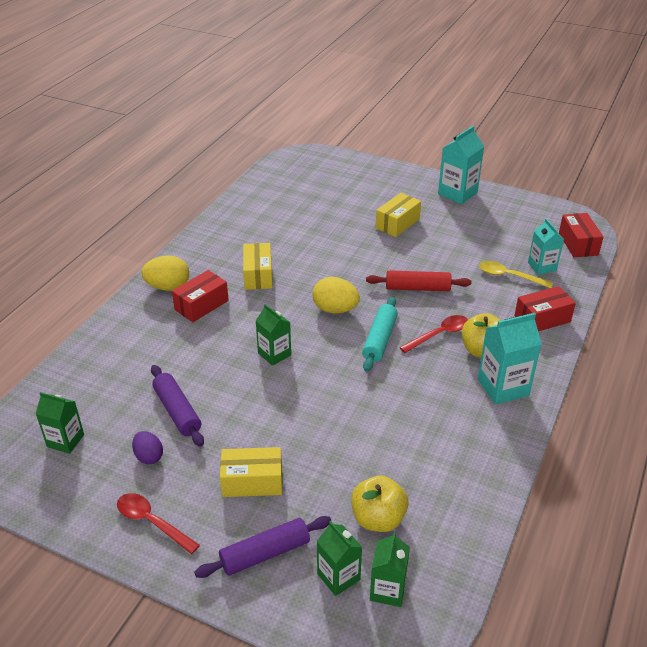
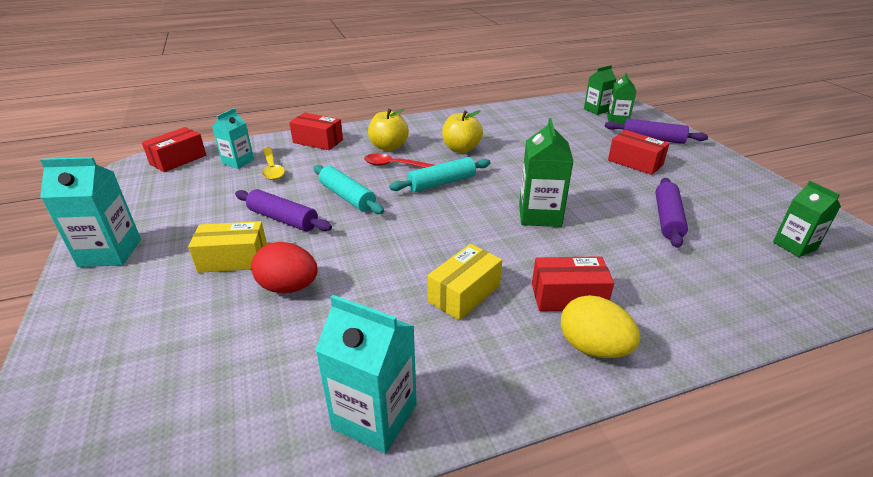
camera: 135 degrees left, 5 degrees down
red spoon [117,493,200,554] -> none
purple egg [132,431,163,464] -> none
yellow box [220,447,282,497] -> red box [608,130,670,175]
green carton [255,304,291,366] -> green carton [519,118,573,227], size x1.52
yellow egg [312,277,360,313] -> none
yellow apple [351,476,408,532] -> yellow apple moved to [442,110,483,153]
red rolling pin [366,270,471,291] -> turquoise rolling pin [313,165,384,214]
turquoise carton [478,313,542,405] -> turquoise carton moved to [315,295,417,454]
none -> purple rolling pin [235,189,332,231]
none -> red egg [251,242,318,293]

